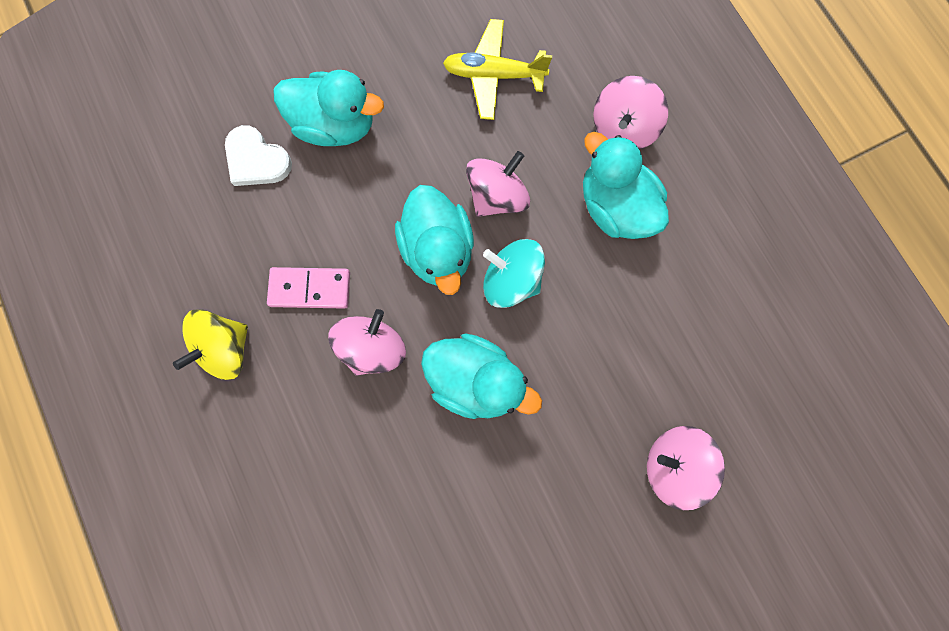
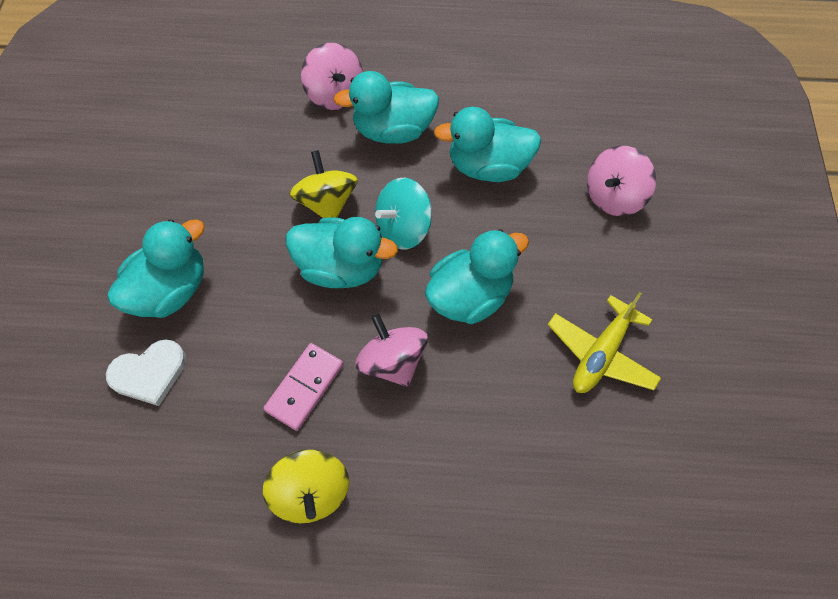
camera: 60 degrees left, 15 degrees down
yellow plane [443,19,552,120] -> yellow plane moved to [548,292,661,393]
pink spinning top [466,151,530,217] -> yellow spinning top [289,150,358,218]
none -> turquoise duck [434,107,542,182]

